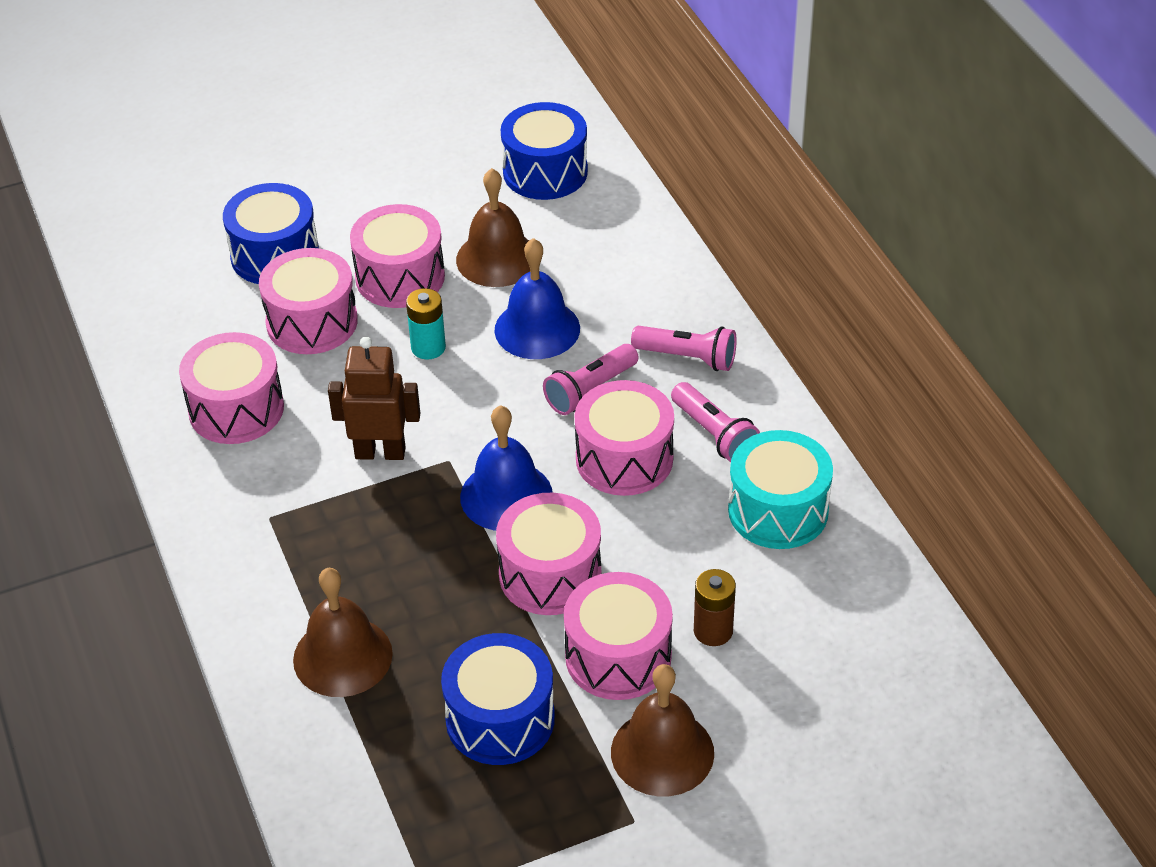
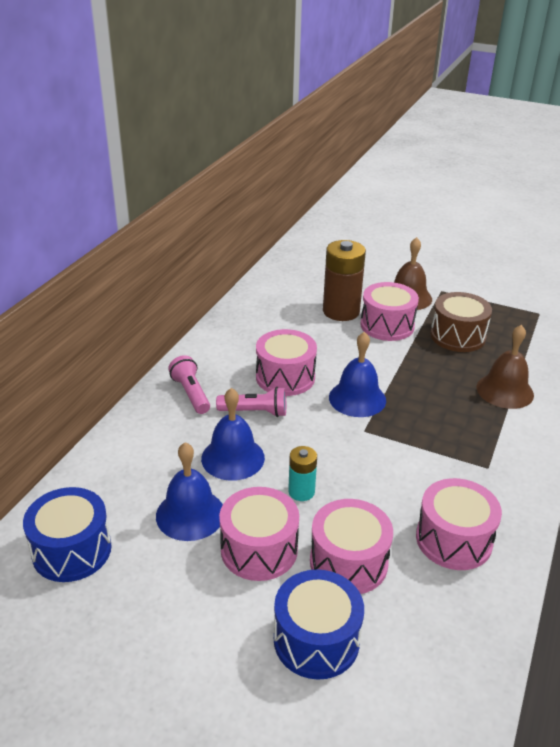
camera: 135 degrees left, 10 degrees down
brown robot [328,337,420,460] -> none
blue drum [441,633,555,765] -> brown drum [430,292,492,352]
brown bell [456,168,530,287] -> blue bell [156,442,223,541]
pink drum [496,493,601,615] -> none
pink flashlight [671,382,760,462] -> none
brown battery [694,569,736,646] -> brown battery [323,240,366,321], size x1.89
turquoise drum [728,430,833,549] -> none

